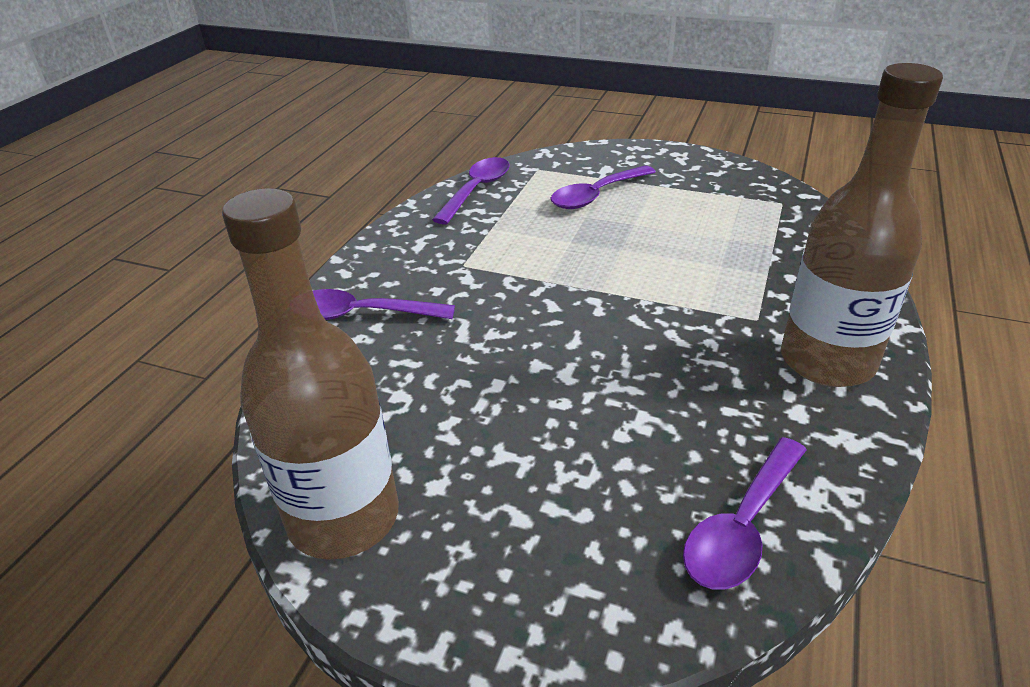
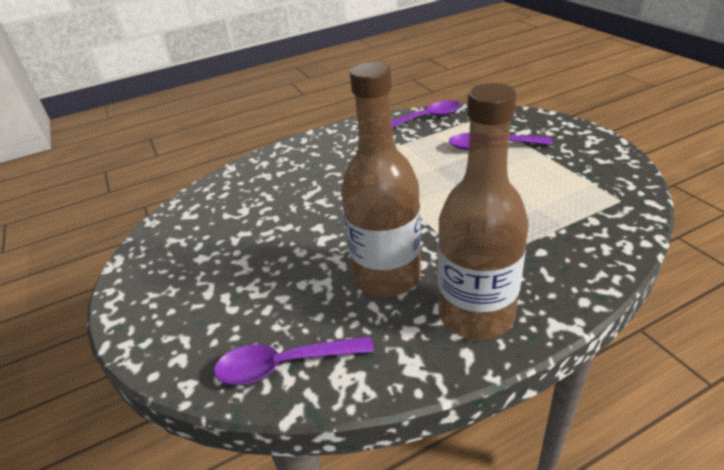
camera: 45 degrees right, 0 degrees up
brown bottle [222,188,399,560] -> brown bottle moved to [341,62,421,297]
purple spoon [313,289,455,320] -> none

